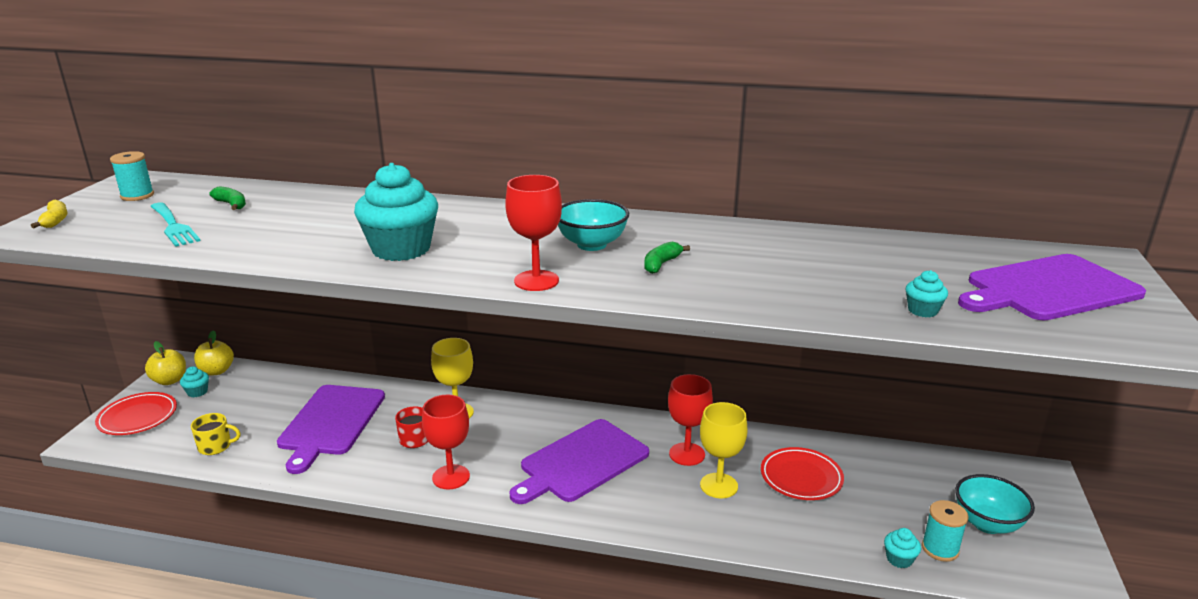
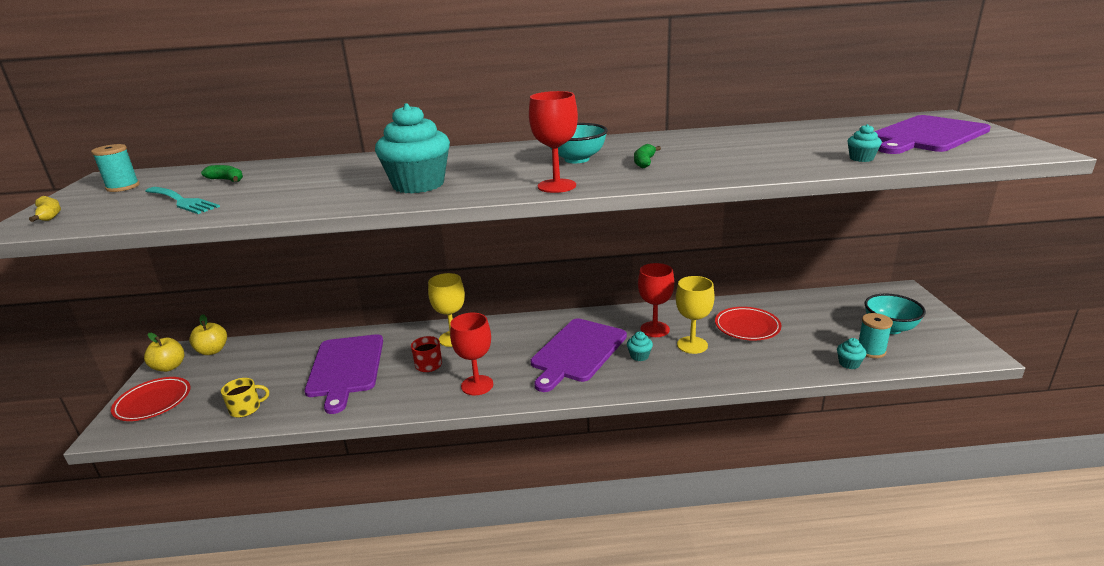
camera: 15 degrees left, 0 degrees up
turquoise cupcake [180,366,209,397] -> turquoise cupcake moved to [627,331,653,361]

